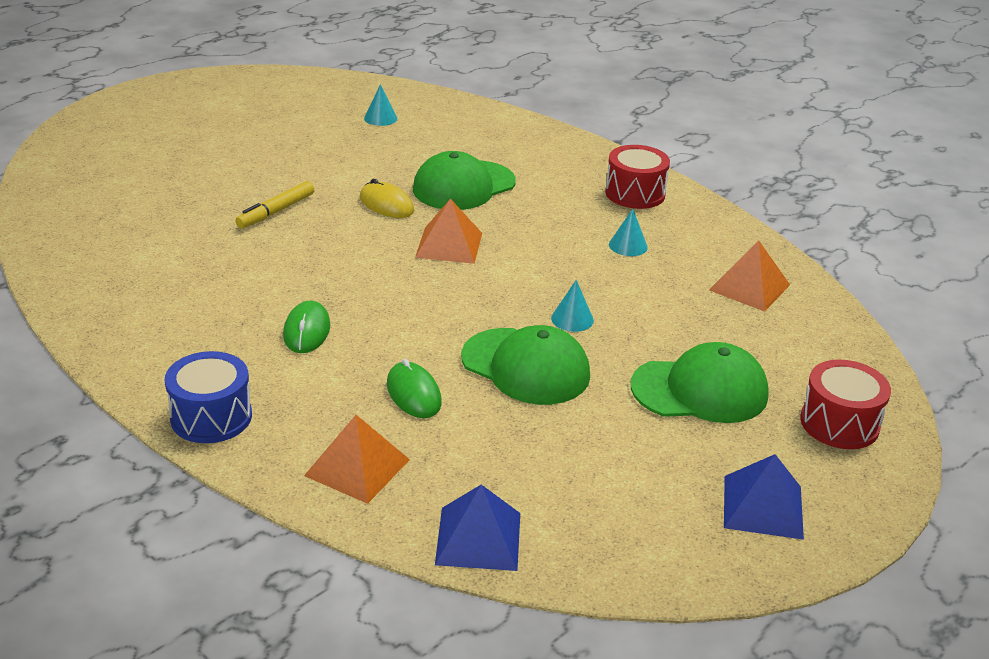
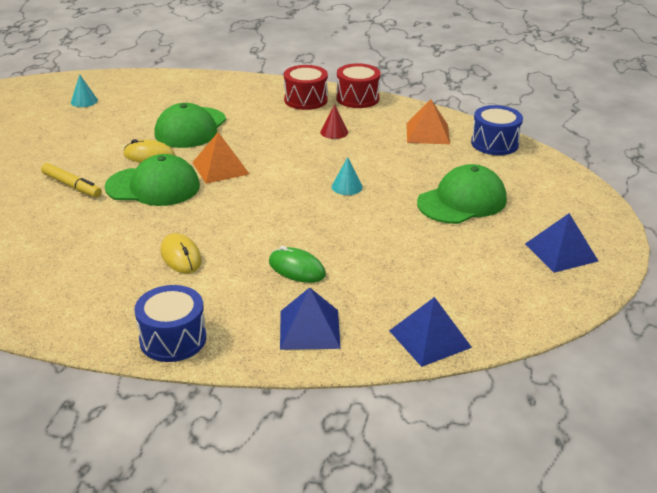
camera: 30 degrees left, 0 degrees up
yellow marker [235,181,314,229] -> yellow marker turned 60 degrees counterclockwise [41,163,102,198]
green mouse [283,301,330,353] -> yellow mouse [160,233,202,274]
orange pyramid [304,415,410,504] -> blue pyramid [280,287,341,350]
green cap [461,325,590,405] -> green cap moved to [104,154,200,206]
turquoise cone [609,209,648,256] -> red cone [320,104,348,139]
red drum [800,359,891,449] -> red drum moved to [336,63,381,108]
none -> blue drum [471,105,523,155]

